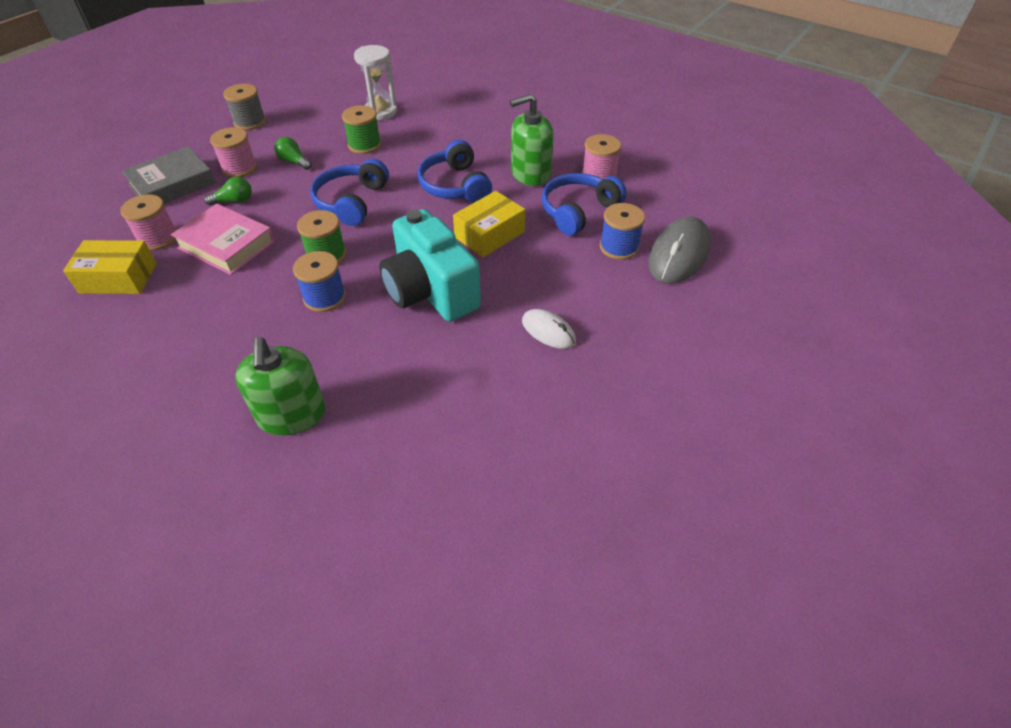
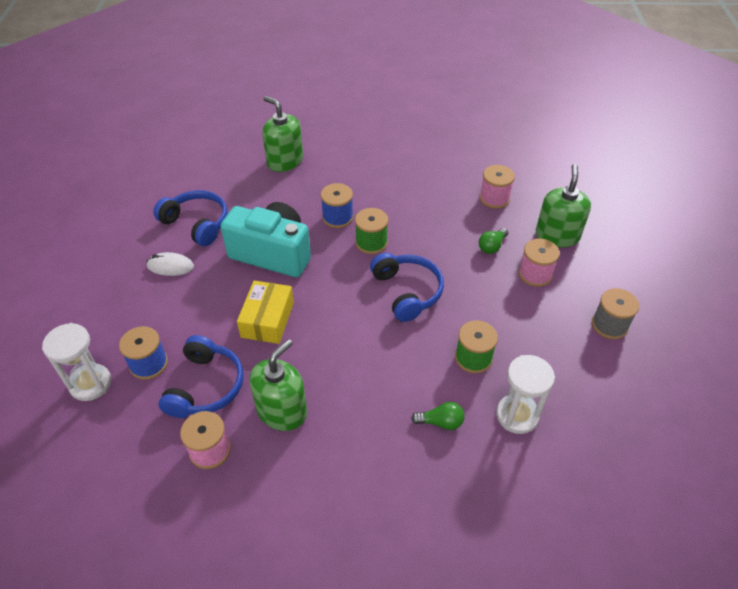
camera: 145 degrees right, 0 degrees up
yellow box [63,240,157,294] -> none
grey book [122,146,216,203] -> green soap dispenser [536,164,591,248]
pink book [171,204,275,275] -> none
green light bulb [274,137,312,170] -> green light bulb moved to [411,402,464,430]
blue headphones [417,140,492,203] -> blue headphones moved to [153,190,228,246]
grey mouse [648,217,711,284] -> white hourglass [42,323,111,401]

